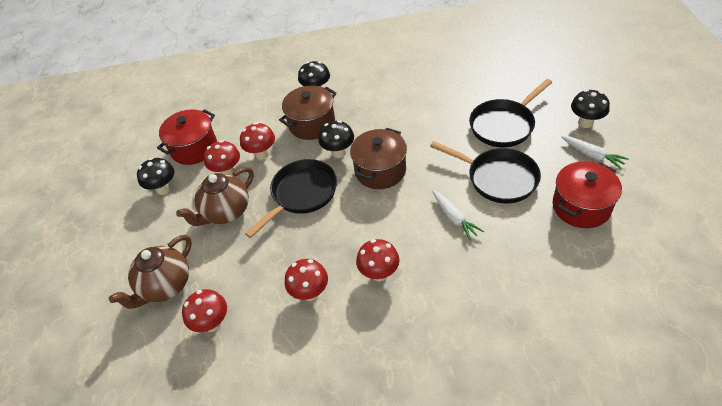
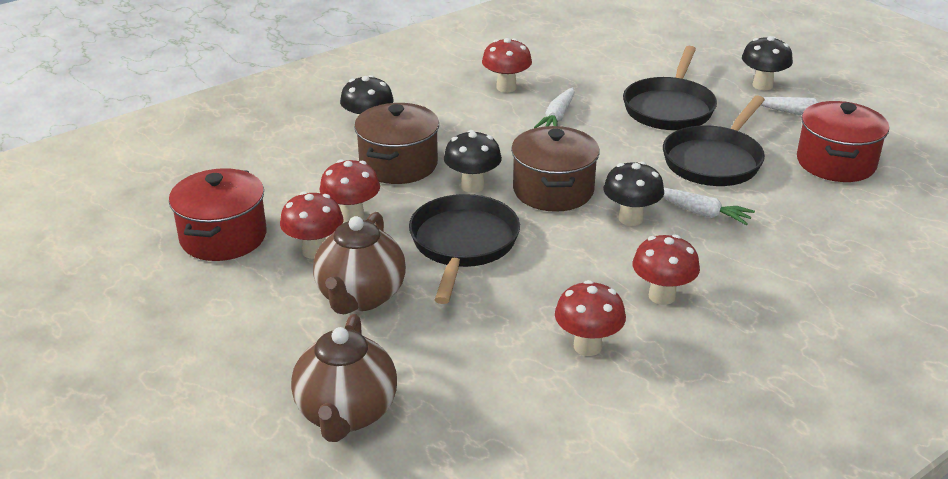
camera: 35 degrees left, 15 degrees down
black mushroom [137,158,175,195] -> black mushroom moved to [603,161,664,226]
red mushroom [182,289,227,332] -> red mushroom moved to [482,38,532,92]
black pan [430,141,541,203] -> black pan turned 120 degrees clockwise [663,96,765,186]
none -> white carrot [534,87,575,128]

